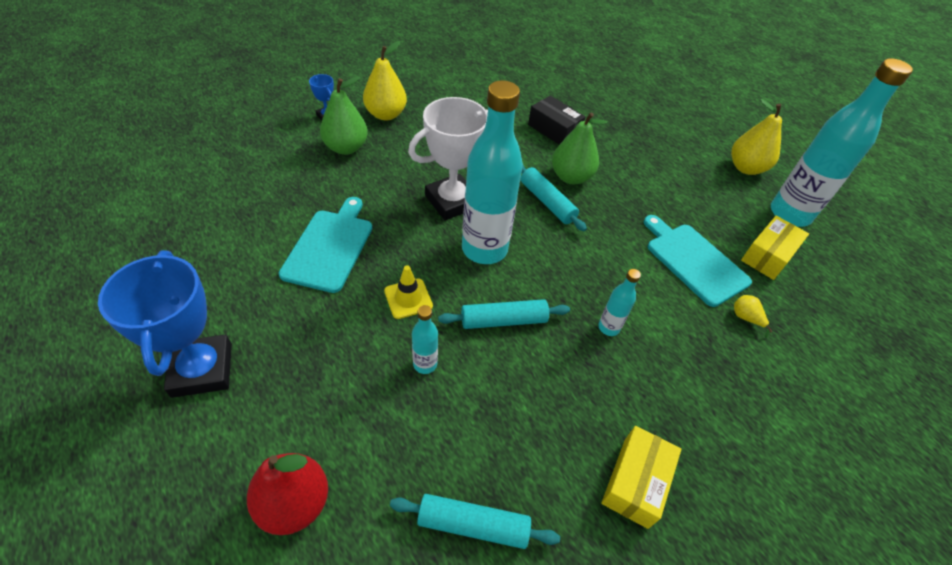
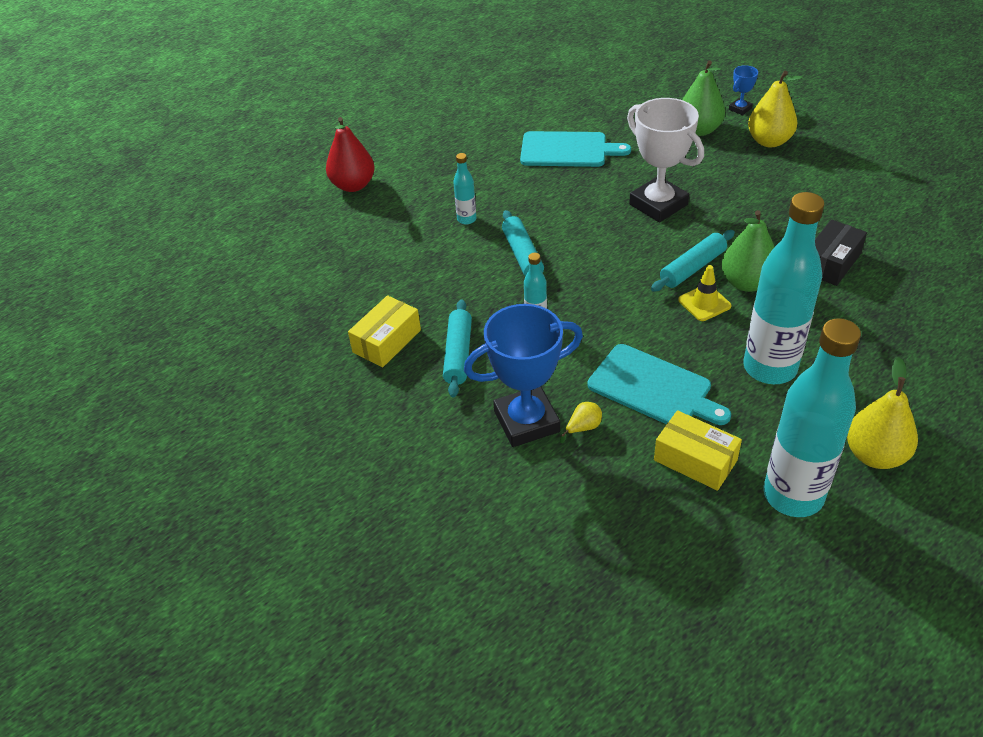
camera: 90 degrees right, 5 degrees down
blue trophy [98,250,232,398] -> blue trophy moved to [464,304,583,447]
yellow traffic cone [384,265,433,319] -> yellow traffic cone moved to [678,265,732,321]
turquoise rolling pin [390,494,560,549] -> turquoise rolling pin moved to [443,299,472,397]
turquoise bottle [462,80,523,264] -> turquoise bottle moved to [743,192,825,384]
yellow box [601,426,681,529] -> yellow box turned 75 degrees counterclockwise [348,295,421,367]
turquoise cutting board [644,215,752,307] -> turquoise cutting board turned 75 degrees clockwise [587,344,731,425]

